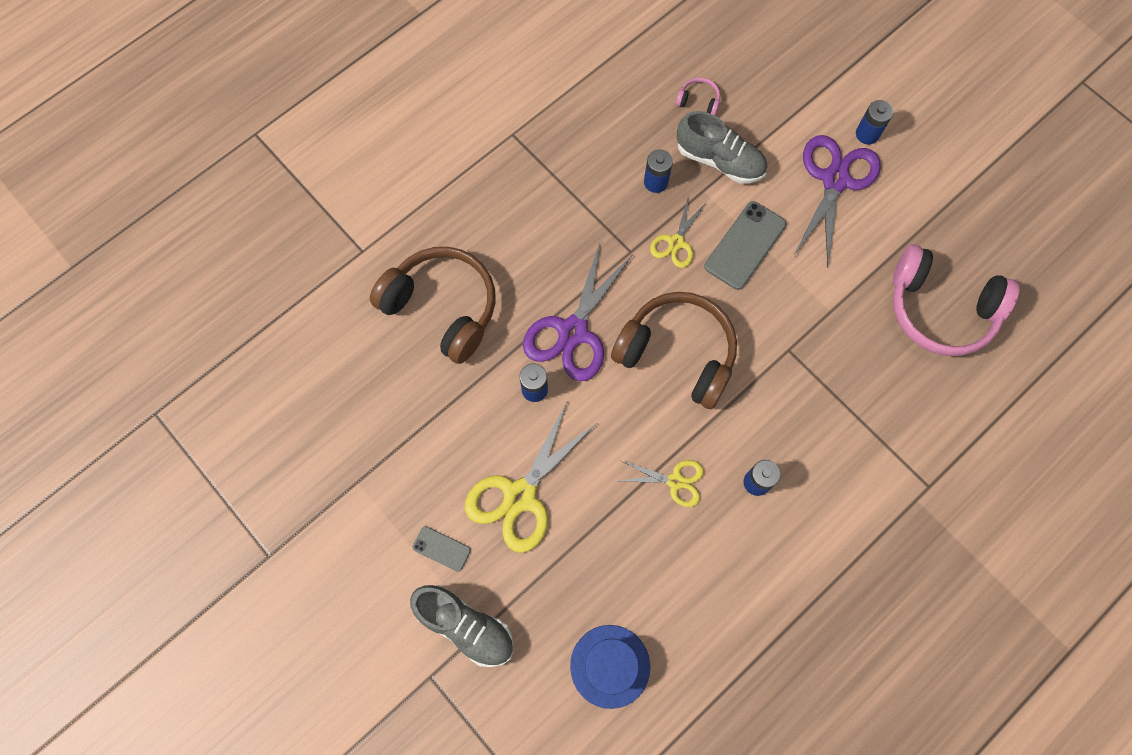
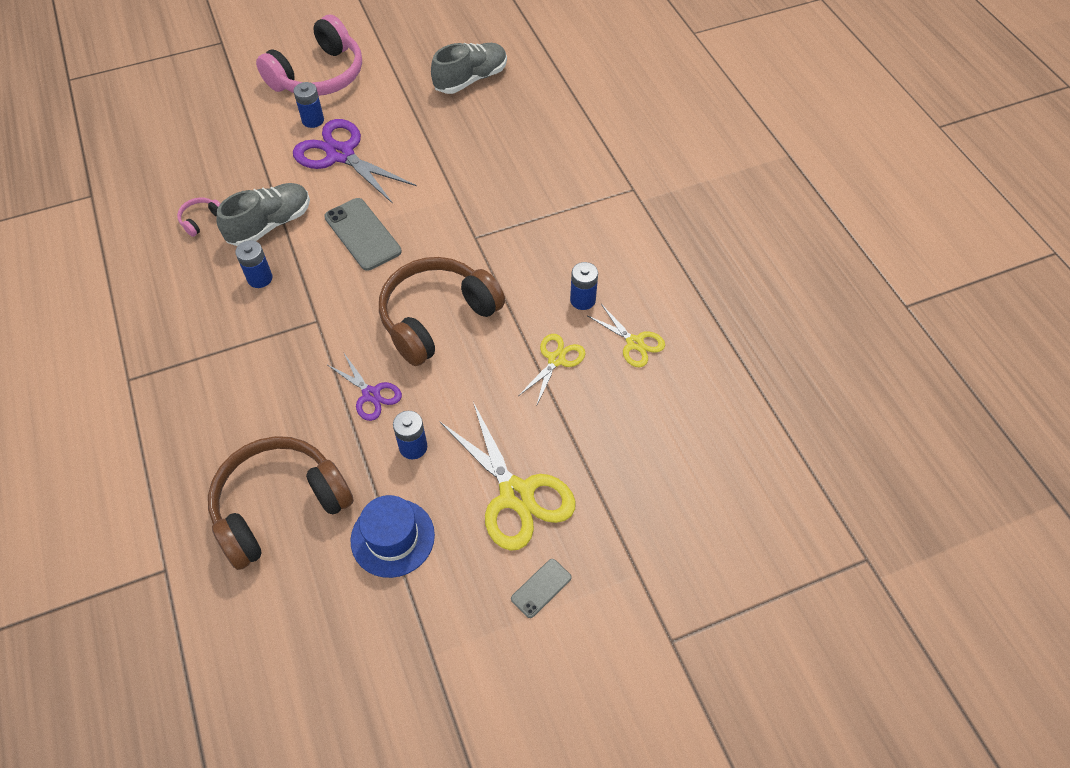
camera: 70 degrees left, 15 degrees down
grey shoe [410,585,514,667] -> grey shoe moved to [431,43,507,94]
purple scissors [523,243,633,381] -> purple scissors [328,353,402,421], size x0.55
blue hat [570,625,650,709] -> blue hat moved to [350,495,435,578]
yellow scissors [650,196,706,268] -> yellow scissors moved to [587,304,665,367]
pink headphones [893,244,1020,356] -> pink headphones moved to [256,15,362,96]

